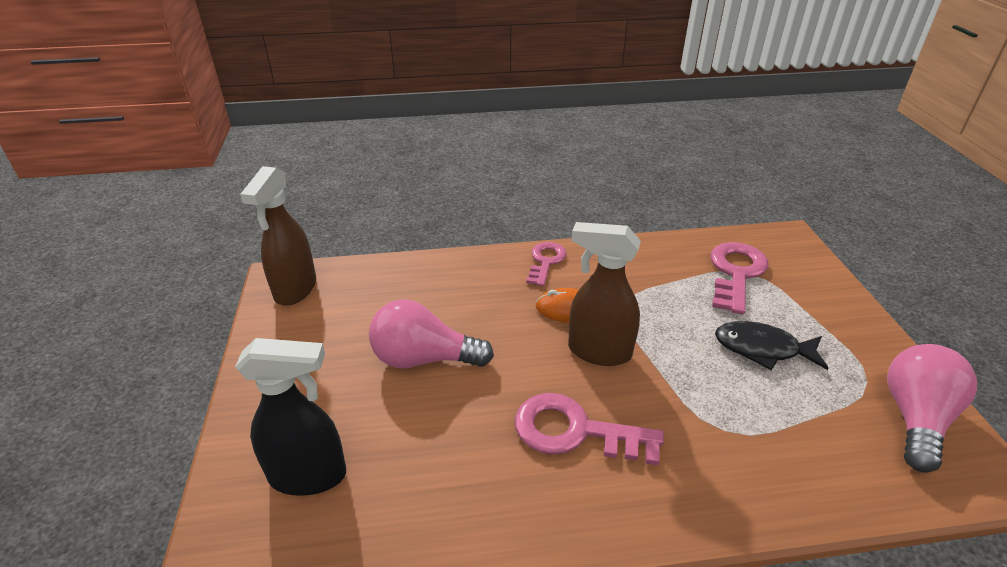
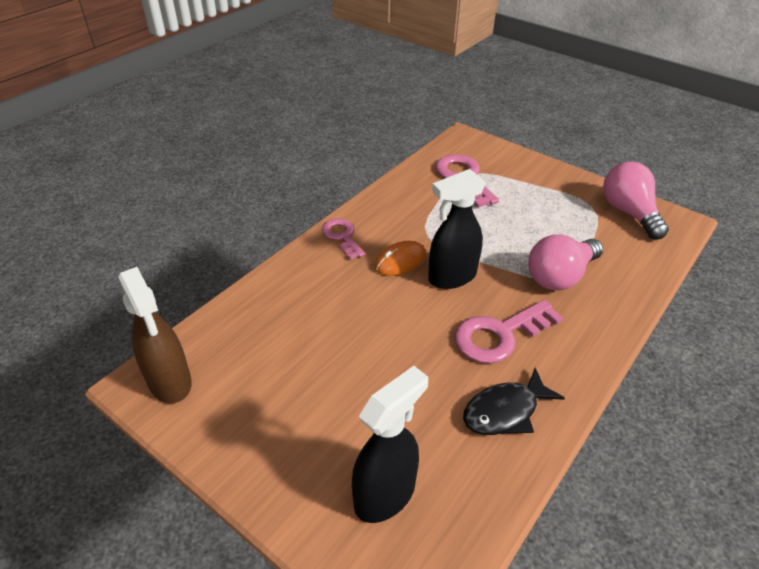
camera: 45 degrees left, 5 degrees up
pink light bulb [369,300,494,368] -> pink light bulb moved to [528,234,603,291]
brown spray bottle [568,222,641,366] -> black spray bottle [428,169,486,289]
black fish [715,321,828,370] -> black fish moved to [463,368,565,435]

